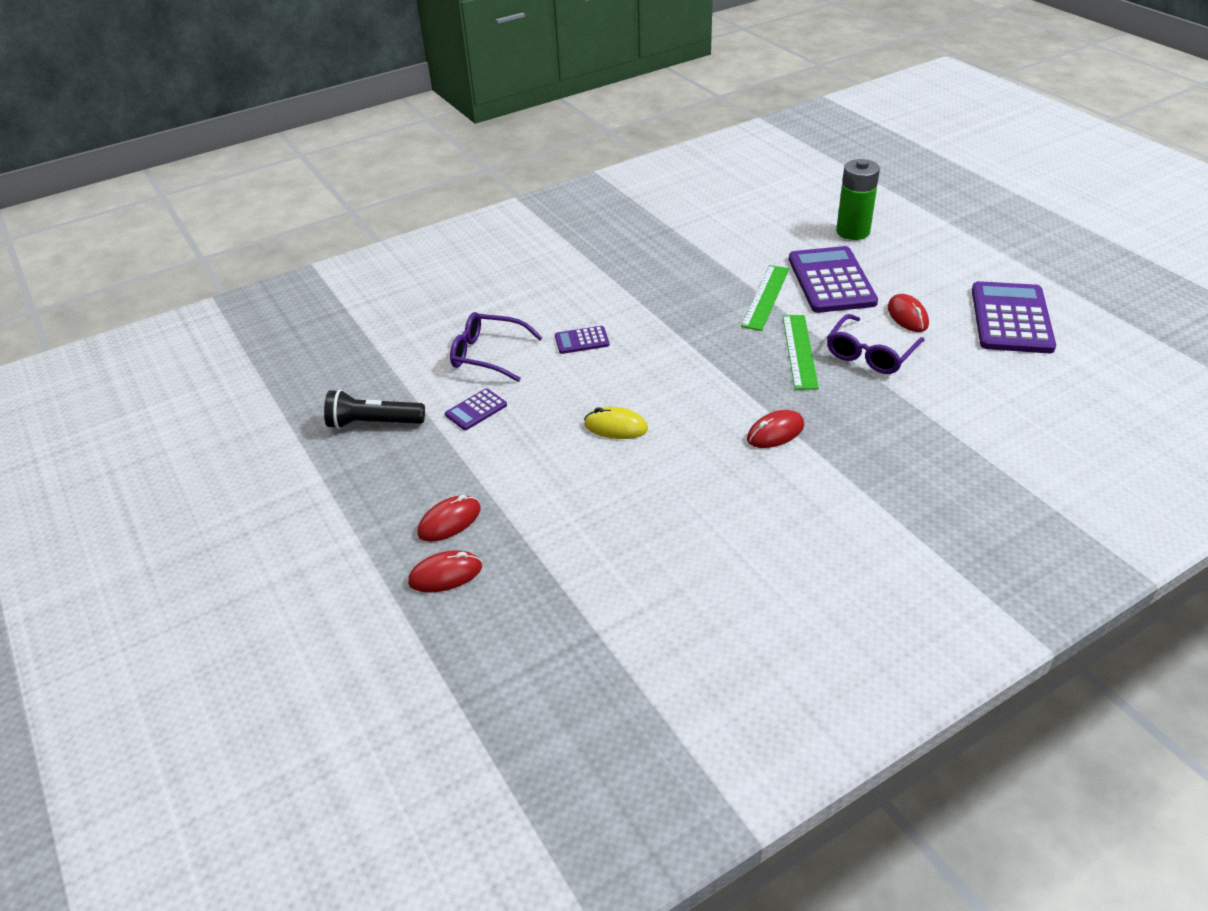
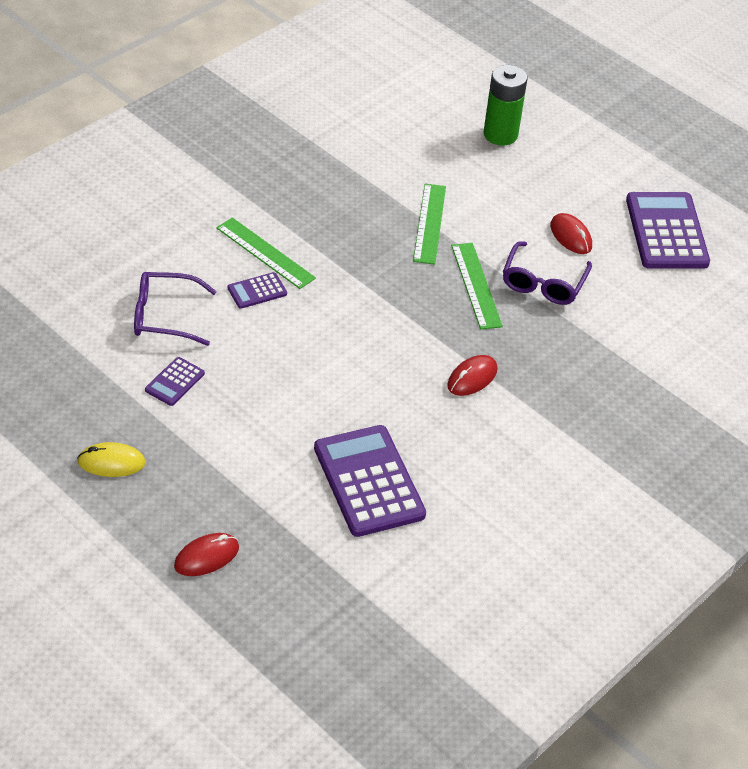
camera: 20 degrees left, 5 degrees up
black flashlight [324,389,425,429] -> none
red mouse [417,495,481,542] -> none
yellow mouse [584,407,648,439] -> yellow mouse moved to [77,442,146,477]
purple calculator [789,246,878,313] -> purple calculator moved to [314,425,426,537]
none -> green ruler [216,217,316,289]

